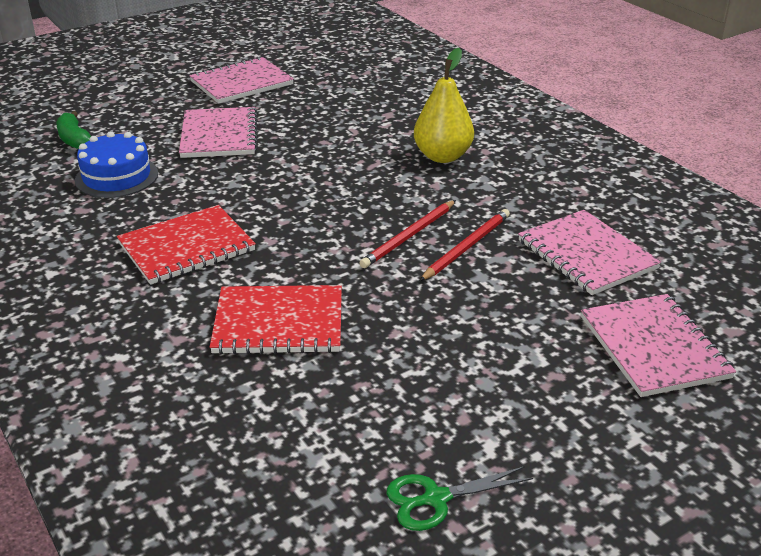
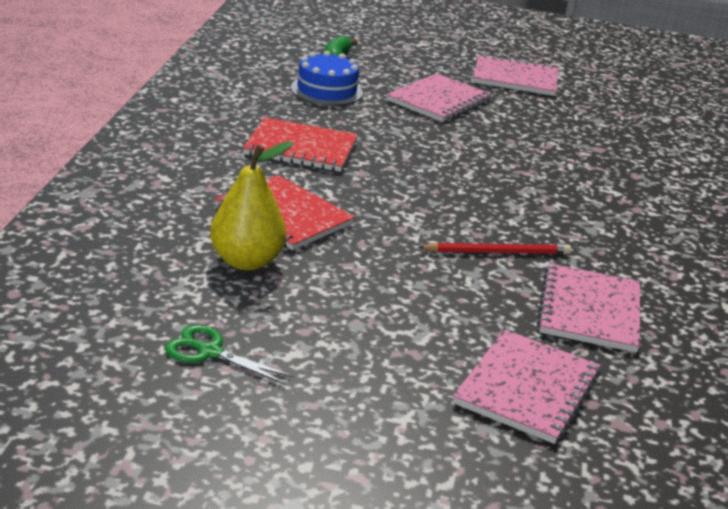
camera: 40 degrees right, 5 degrees down
red pencil [359,200,456,268] -> none
yellow pear [414,48,474,163] -> yellow pear moved to [210,141,293,270]

